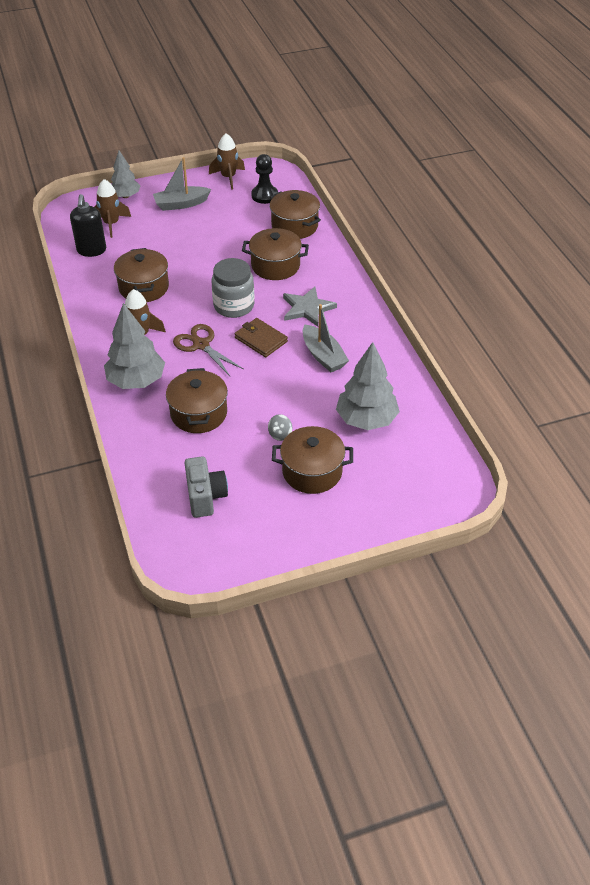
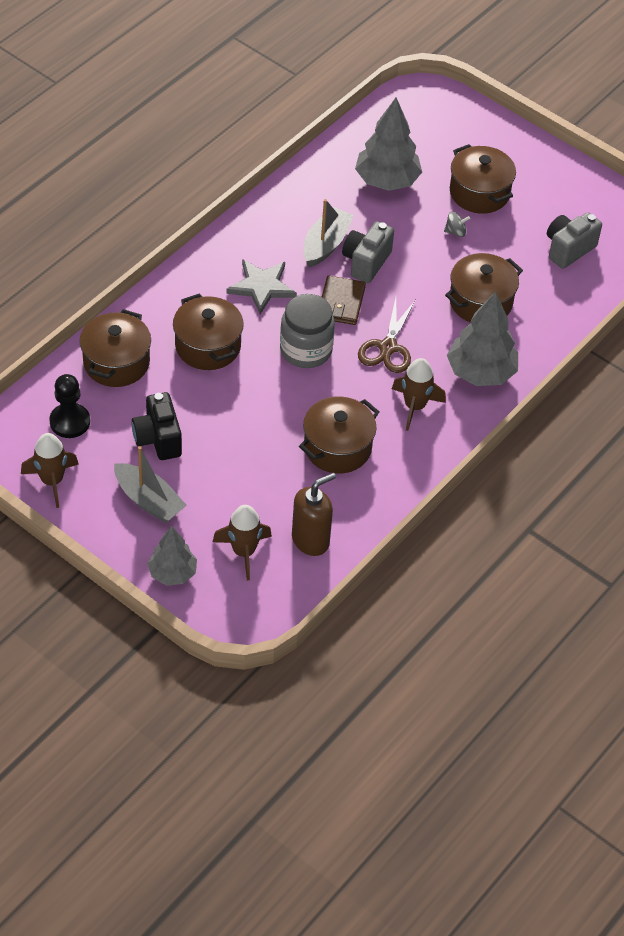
camera: 125 degrees left, 5 degrees up
black soap dispenser [70,194,106,257] -> brown soap dispenser [292,473,336,556]
none -> black camera [132,392,182,460]
none -> grey camera [342,221,394,283]

